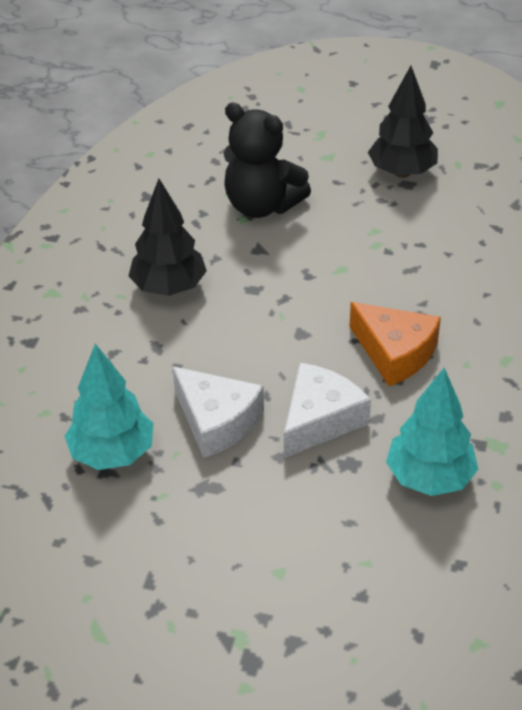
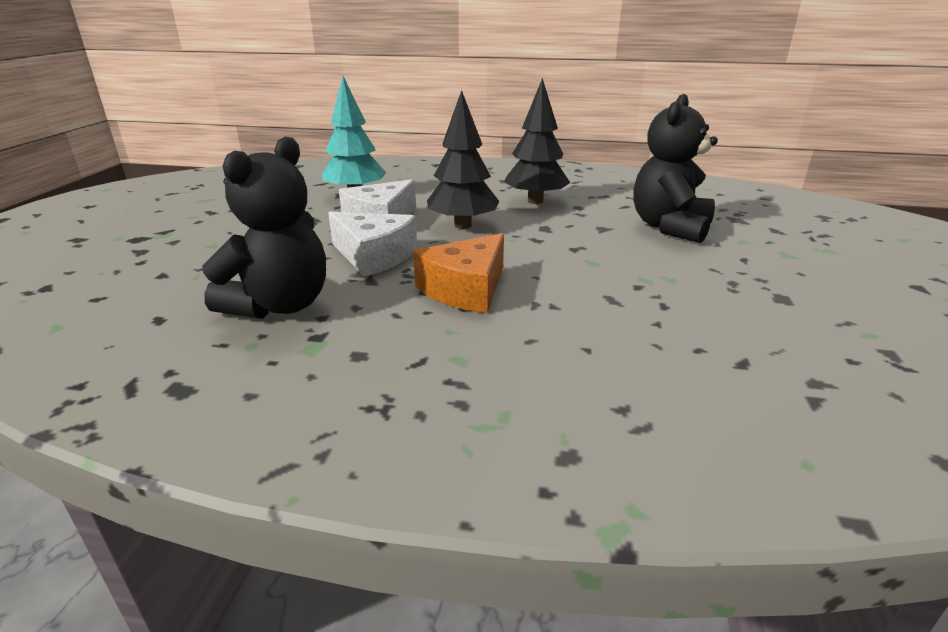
camera: 85 degrees right, 15 degrees down
black tree [368,66,438,178] -> black tree moved to [427,90,500,229]
turquoise tree [386,368,478,496] -> black teddy bear [202,137,326,319]

